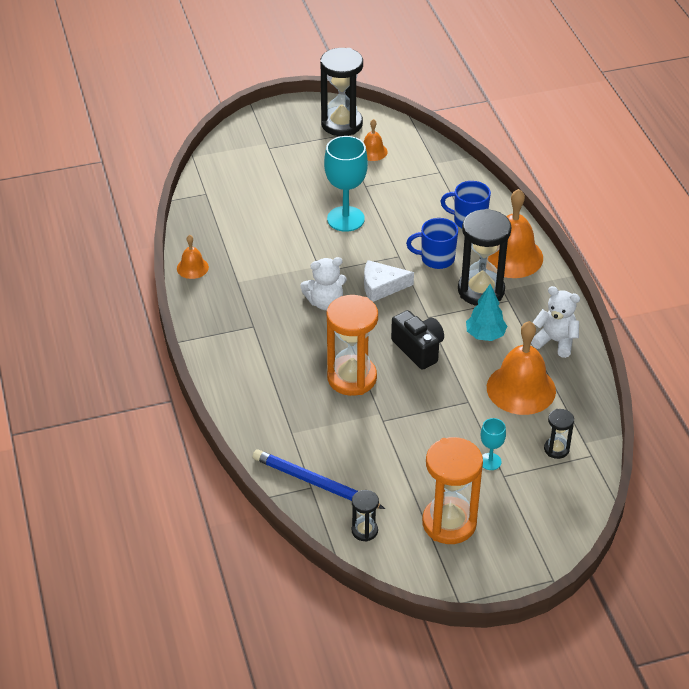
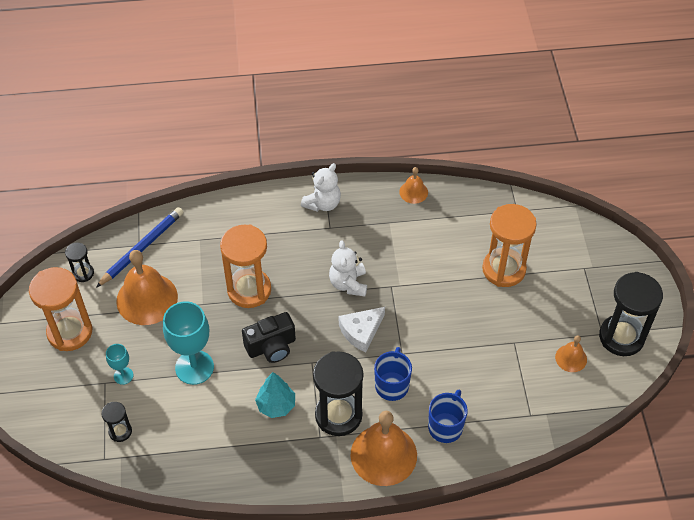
camera: 100 degrees right, 10 degrees up
turquoise goblet [324,136,368,232] -> turquoise goblet moved to [163,301,214,385]
white cheese [364,260,414,302] -> white cheese turned 135 degrees counterclockwise [339,307,385,353]
orange bell [487,321,556,415] -> orange bell moved to [116,250,178,325]
white teddy bear [531,286,580,358] -> white teddy bear moved to [301,163,341,212]
none -> orange hourglass [482,204,537,287]

